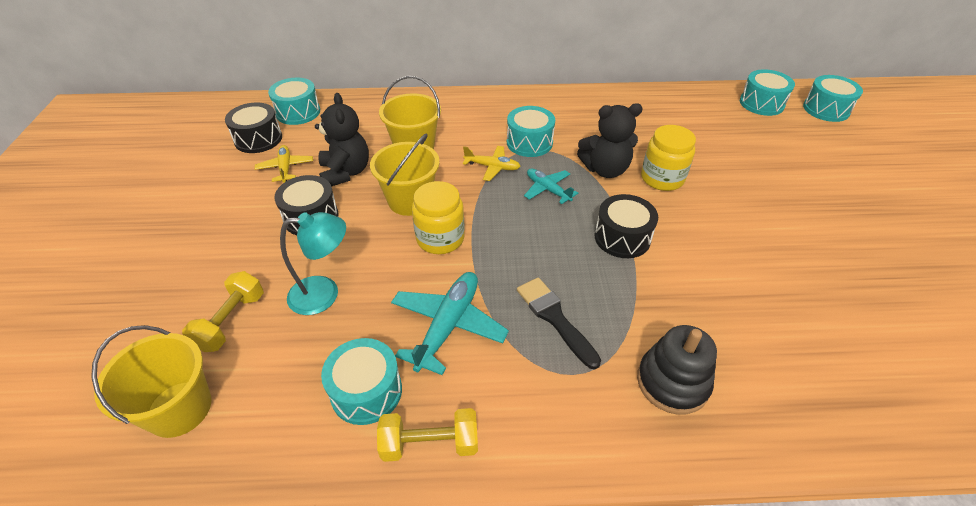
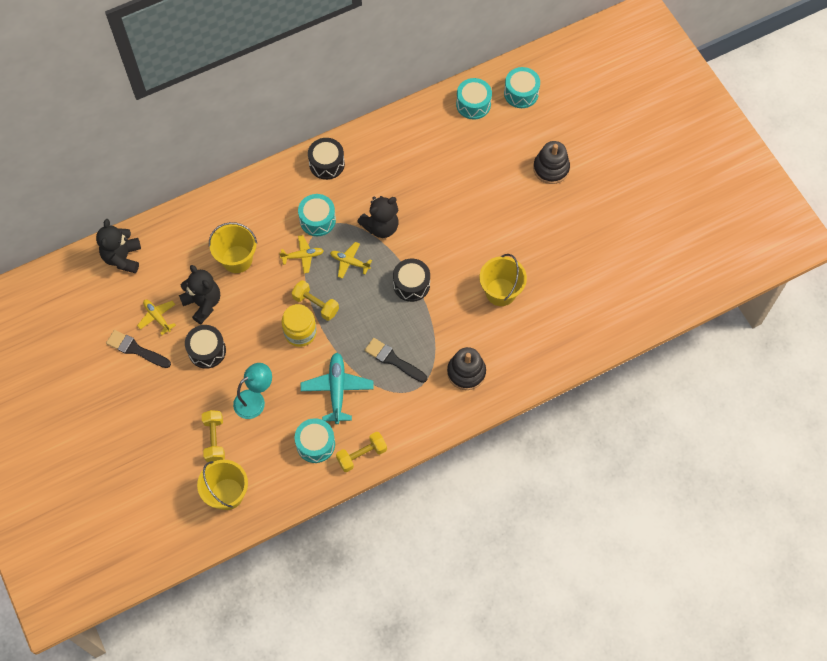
camera: 25 degrees left, 20 degrees up
black drum [225,103,282,153] -> black drum moved to [308,138,345,180]
turquoise drum [268,78,320,125] -> black teddy bear [96,219,141,273]
yellow bucket [370,133,440,216] -> yellow bucket moved to [479,254,527,306]
turquoise plane [524,168,578,204] -> yellow plane [330,242,372,279]
yellow jar [641,125,696,191] -> none
none -> black brush [106,330,171,368]
none -> yellow dumbbell [291,280,339,321]
none -> black stacking toy [533,141,570,184]

